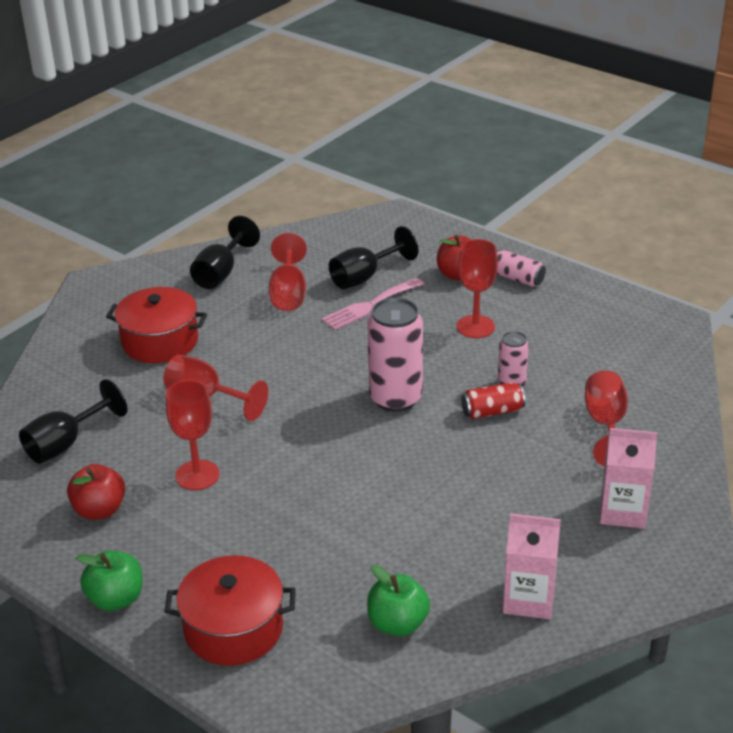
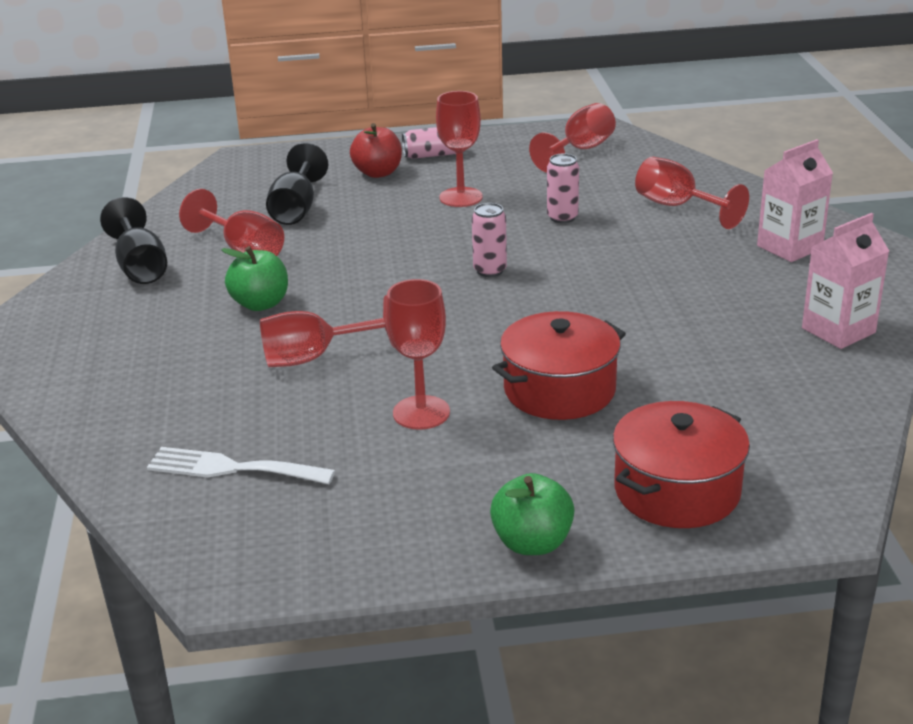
camera: 45 degrees left, 5 degrees down
black goblet [19,379,128,464] -> white fork [147,447,335,484]
red apple [67,464,125,520] -> none
red pot [106,287,207,363] -> red pot moved to [492,311,626,420]
pink fork [322,278,424,330] -> none
pink can [367,297,423,412] -> pink can [472,203,507,277], size x0.54
green apple [367,565,430,636] -> green apple moved to [221,246,288,311]
red can [461,382,525,419] -> none
none -> red goblet [529,103,616,173]

